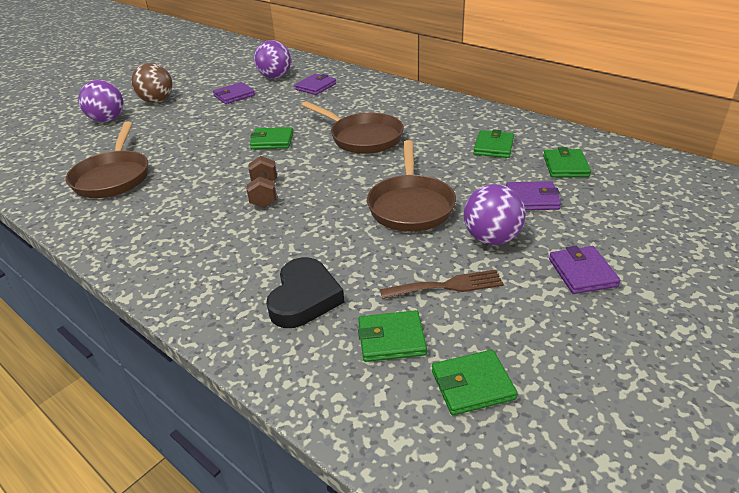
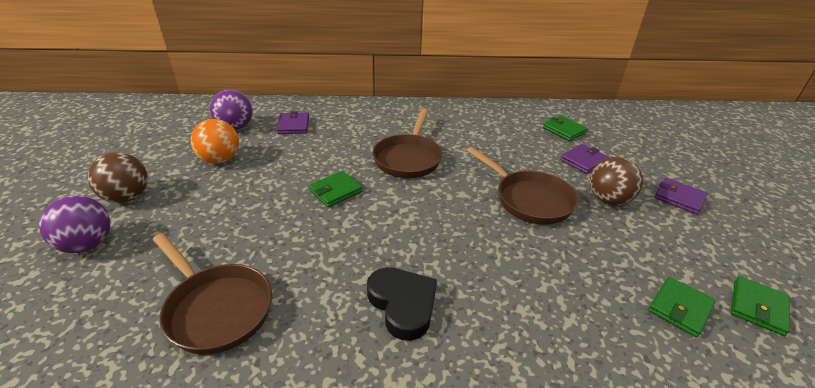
camera: 45 degrees left, 0 degrees up
purple wallet [213,82,255,104] -> orange ball [190,119,239,164]
brown dumbbell [247,156,277,208] -> none
black heart [266,257,344,328] -> black heart moved to [367,267,437,341]
brown pan [302,101,404,154] -> brown pan turned 105 degrees clockwise [373,109,442,178]
brown fork [380,270,504,299] -> none
purple ball [463,184,526,245] -> brown ball [590,157,643,205]
green wallet [473,129,514,158] -> none

